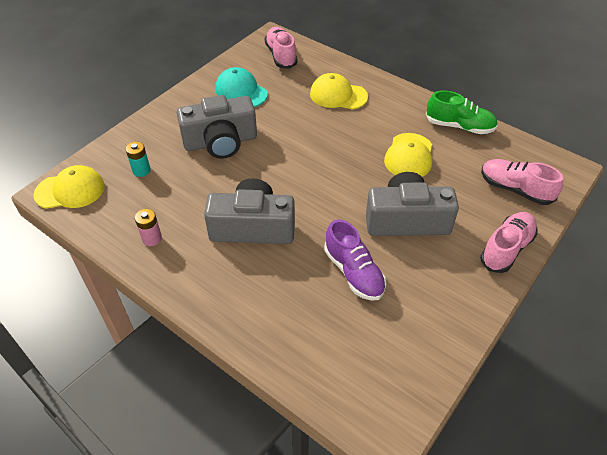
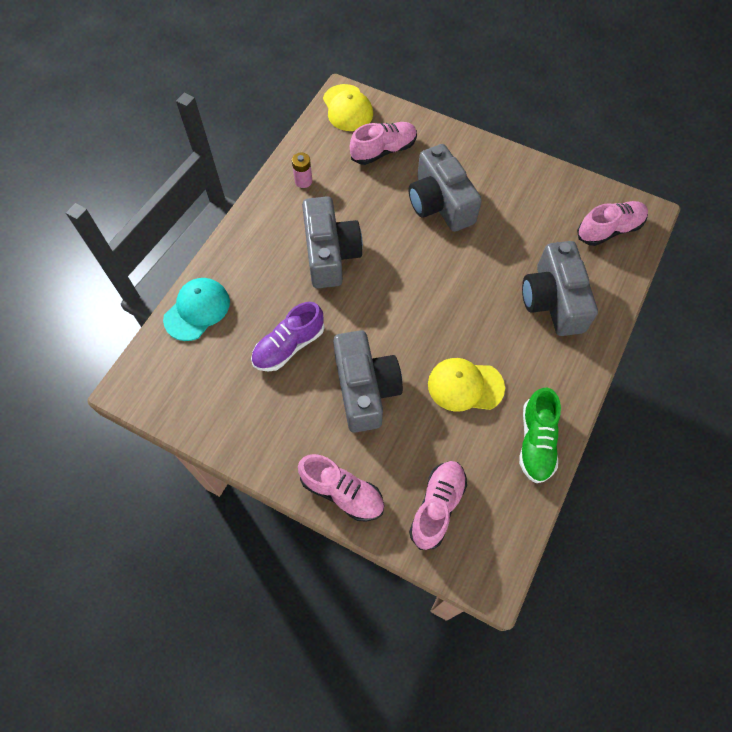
camera: 80 degrees right, 15 degrees up
turquoise battery [126,142,151,177] -> pink shoe [350,122,417,165]
turquoise cap [215,67,268,107] -> turquoise cap moved to [163,278,230,341]
yellow cap [310,73,368,110] -> grey camera [522,241,598,336]

